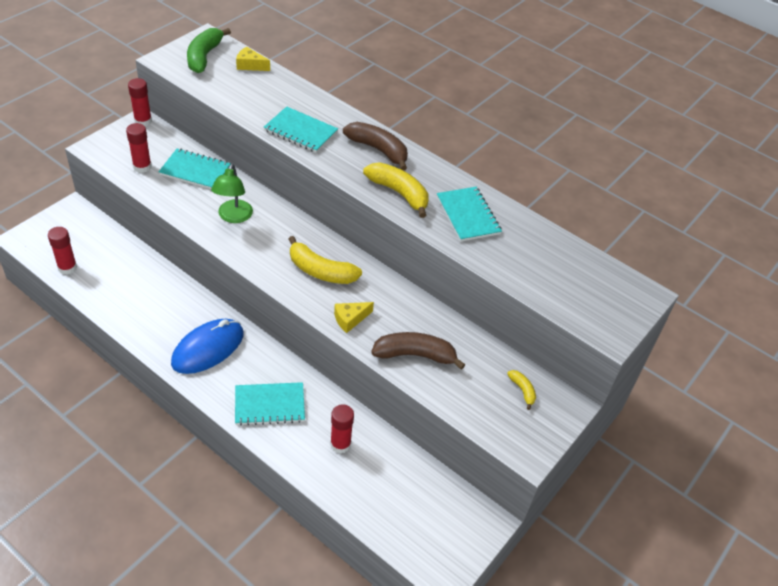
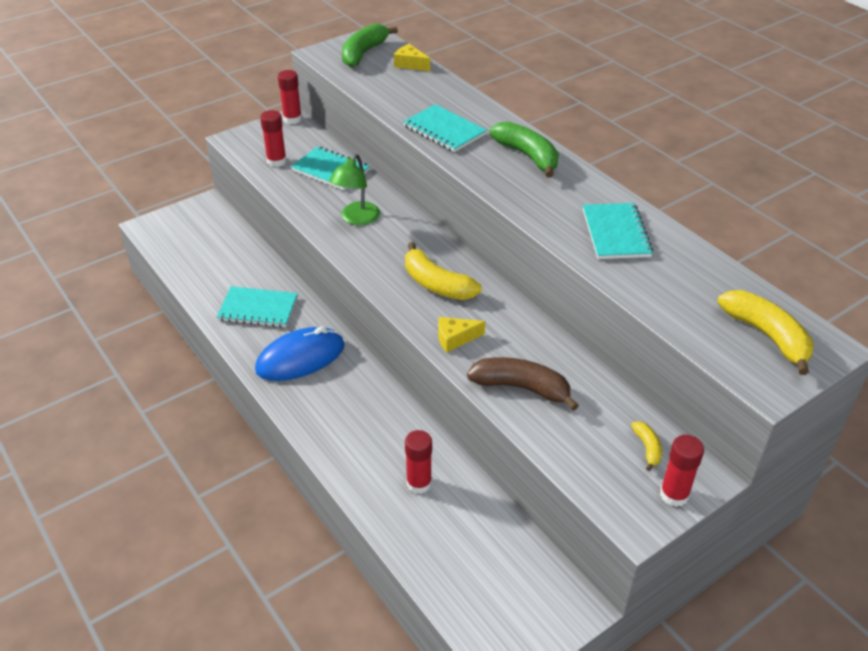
camera: 20 degrees right, 5 degrees down
red glue stick [48,227,77,275] -> red glue stick moved to [660,435,704,507]
turquoise notebook [235,382,305,426] -> turquoise notebook moved to [217,286,298,327]
brown banana [343,122,408,171] -> green banana [490,121,559,178]
yellow banana [363,162,428,218] -> yellow banana moved to [718,290,813,375]

